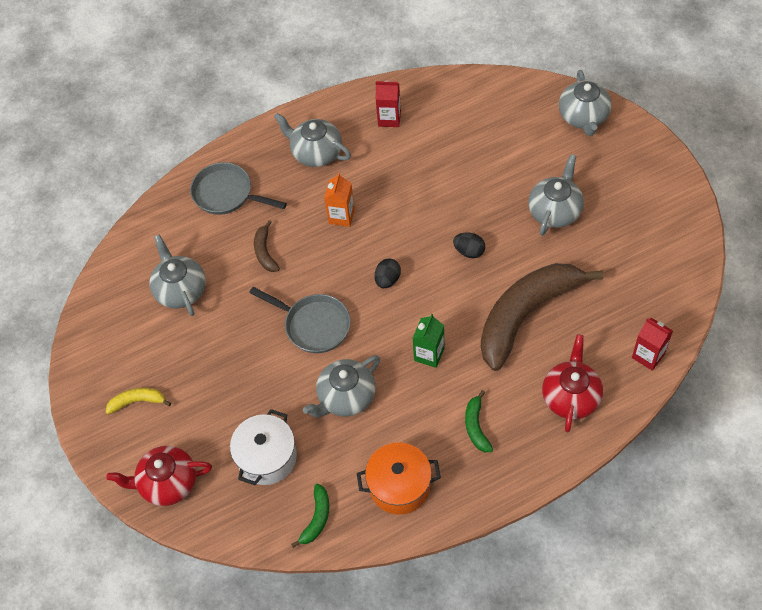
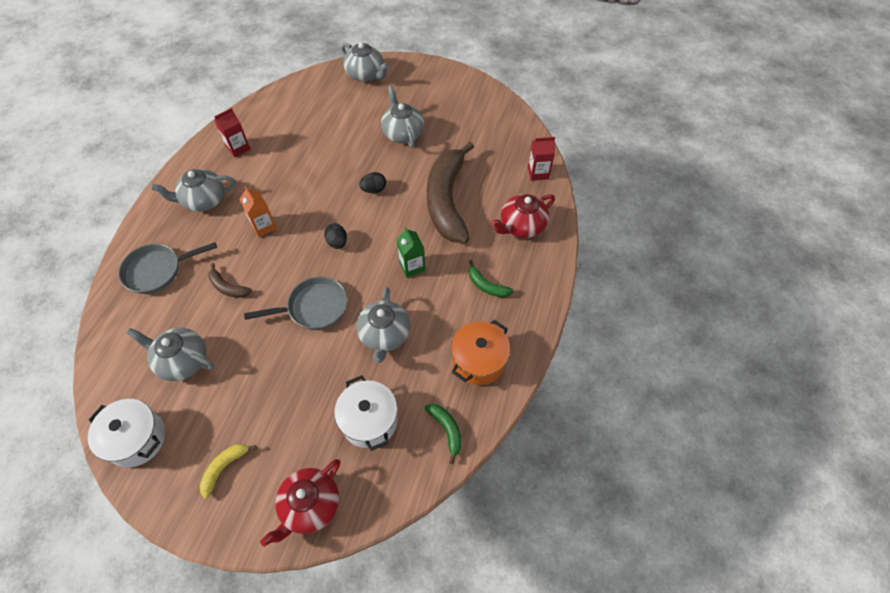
camera: 50 degrees left, 0 degrees up
red teapot [542,334,603,432] -> red teapot turned 90 degrees counterclockwise [491,194,555,238]
none -> white pot [88,399,165,468]

